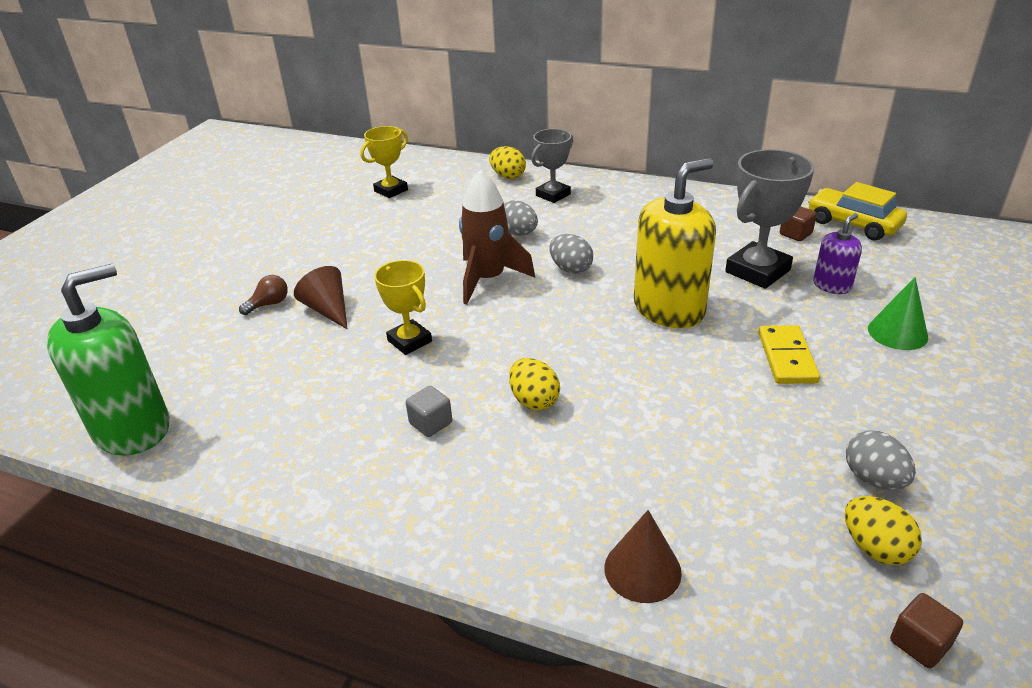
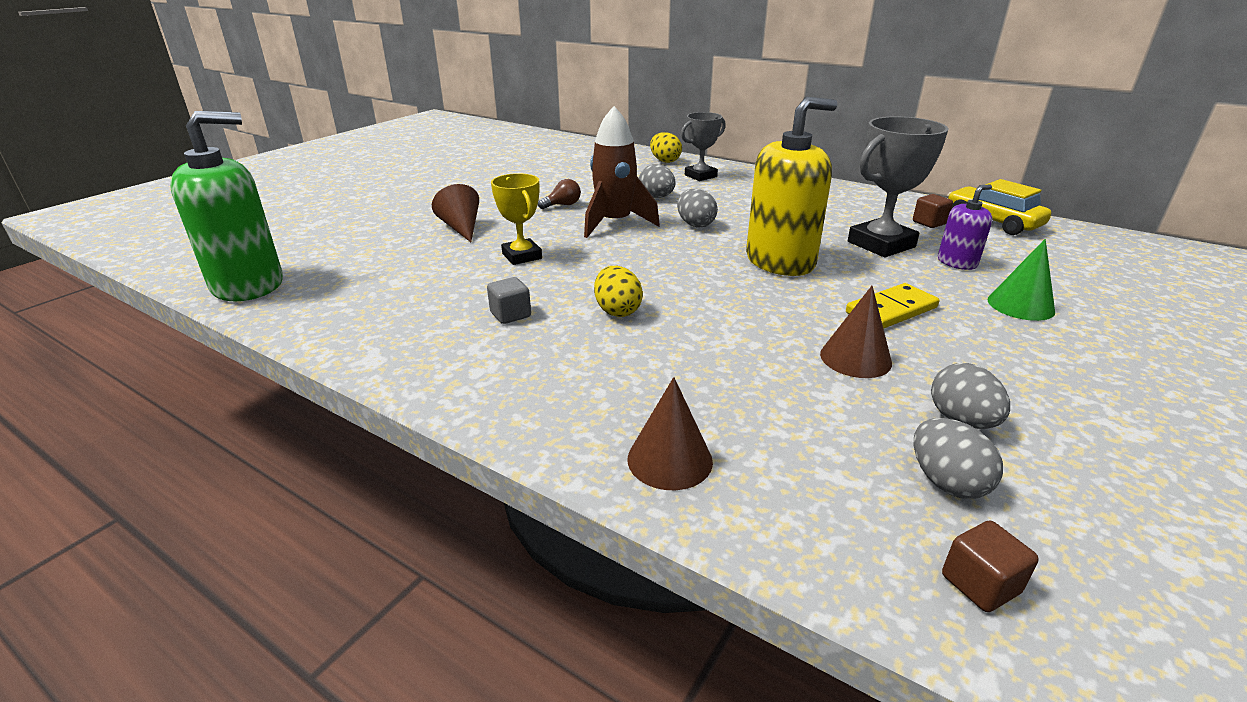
camera: 10 degrees right, 5 degrees down
brown light bulb [239,275,288,315] -> brown light bulb moved to [538,179,581,209]
yellow trophy [360,126,408,198] -> none
yellow domino [758,325,820,384] -> yellow domino turned 45 degrees clockwise [846,283,939,329]
yellow egg [844,496,922,565] -> grey egg [914,418,1003,499]
none -> brown cone [820,286,892,378]

